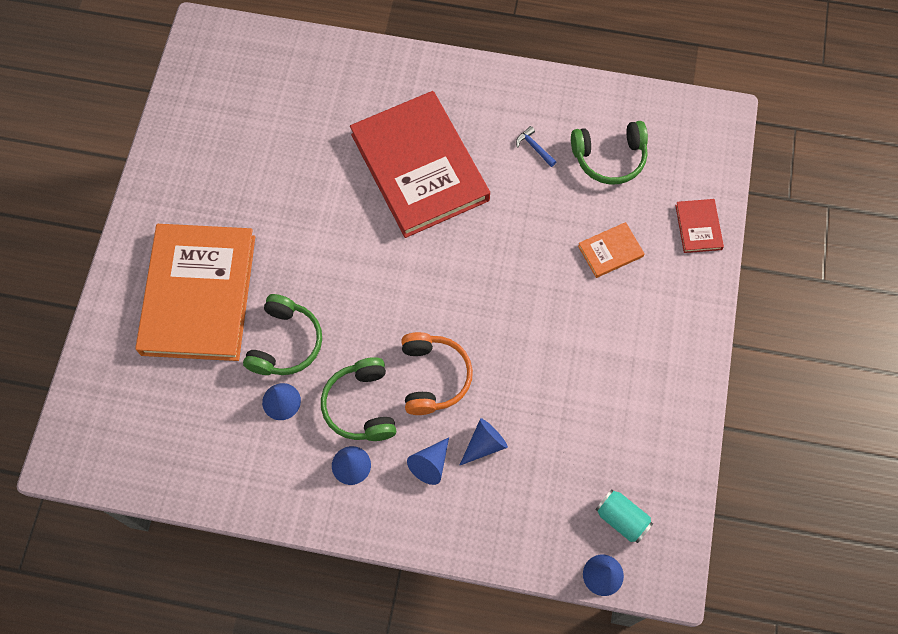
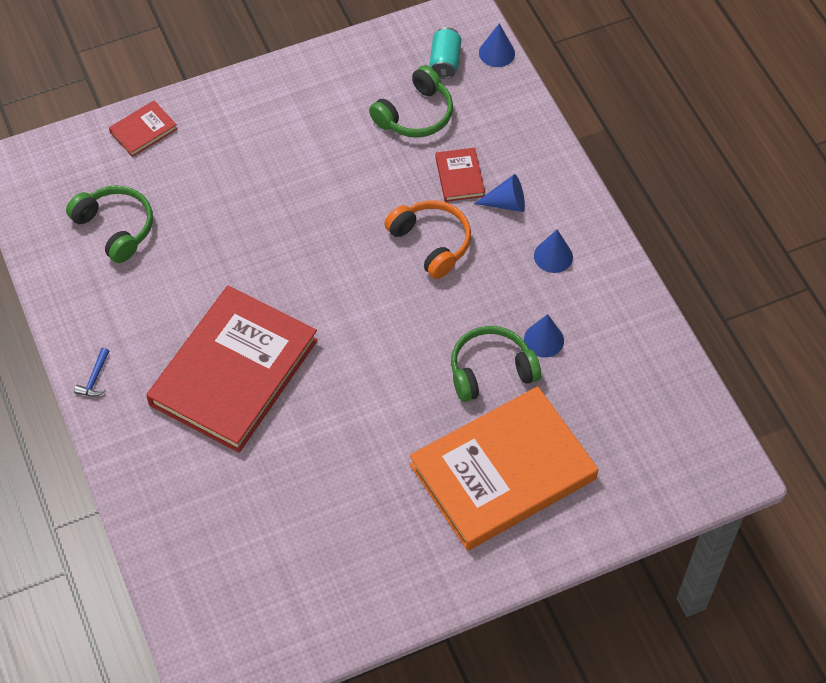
camera: 125 degrees left, 10 degrees down
green headphones [321,357,396,441] -> green headphones moved to [369,65,453,138]
orange headphones [401,332,473,415] -> orange headphones turned 90 degrees clockwise [384,200,471,279]
blue cone [459,418,508,466] -> red book [435,148,485,202]
blue hammer [516,126,556,167] -> blue hammer moved to [74,348,109,396]
orange book [578,222,645,278] -> none

